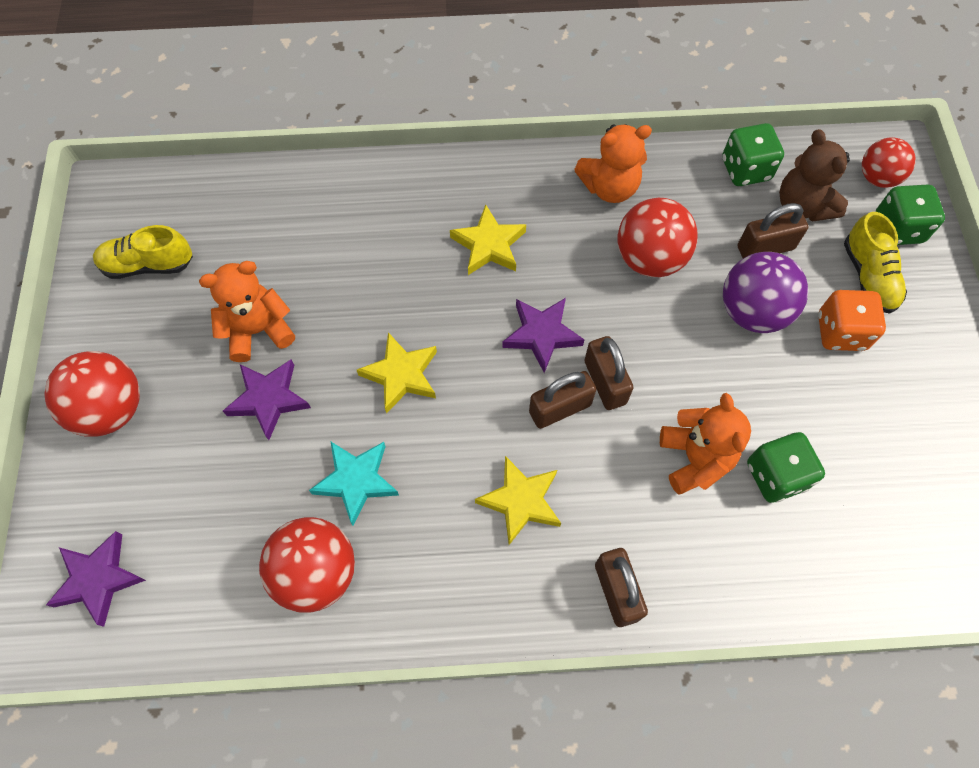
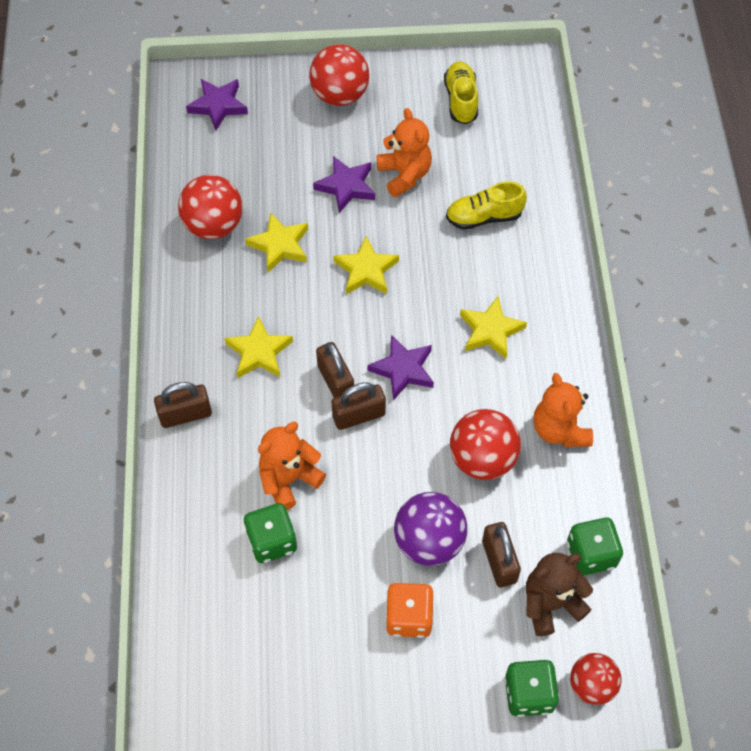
camera: 90 degrees right, 5 degrees down
turquoise star [309,441,399,526] -> yellow star [245,212,308,272]
orange teddy bear [660,393,751,494] -> orange teddy bear turned 150 degrees clockwise [258,422,326,510]
yellow shoe [844,212,907,314] -> yellow shoe moved to [446,181,527,230]

